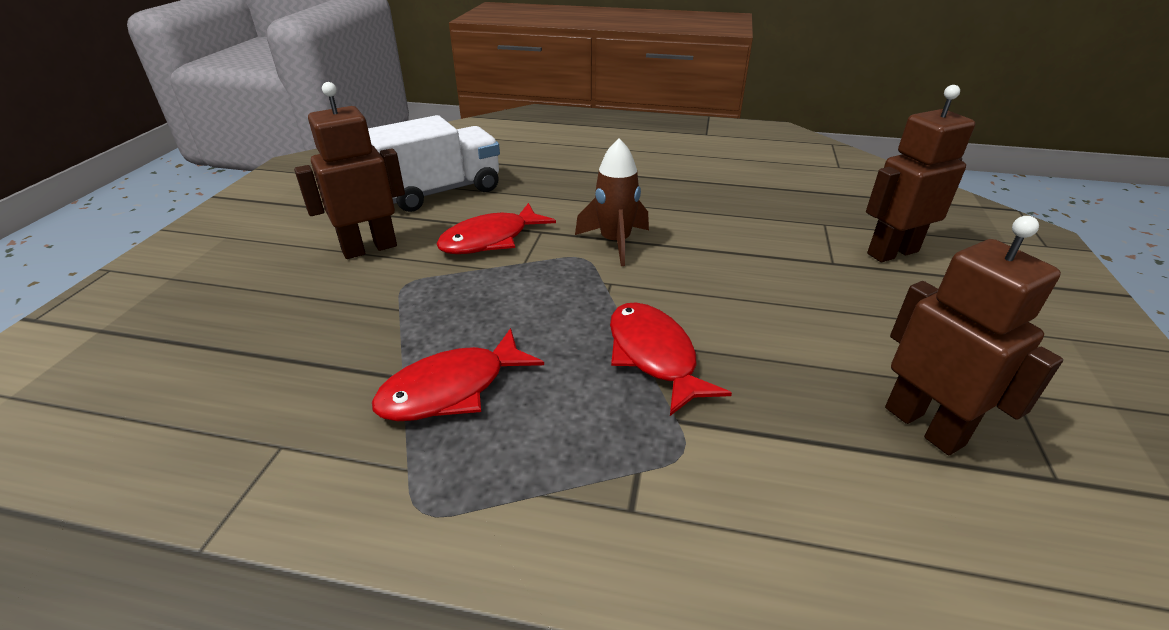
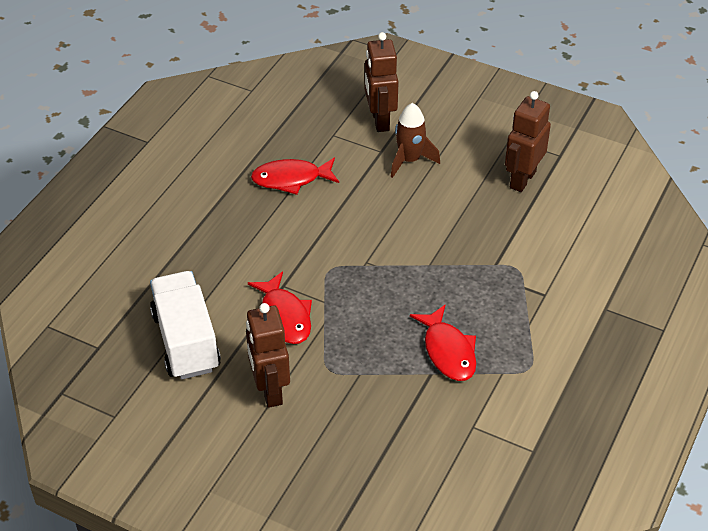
camera: 75 degrees left, 10 degrees up
brown rocket [575,138,649,266] -> brown rocket moved to [391,103,440,178]
red fish [610,302,732,416] -> red fish moved to [251,158,339,195]
brown robot [885,216,1063,455] -> brown robot turned 45 degrees counterclockwise [505,91,551,192]

